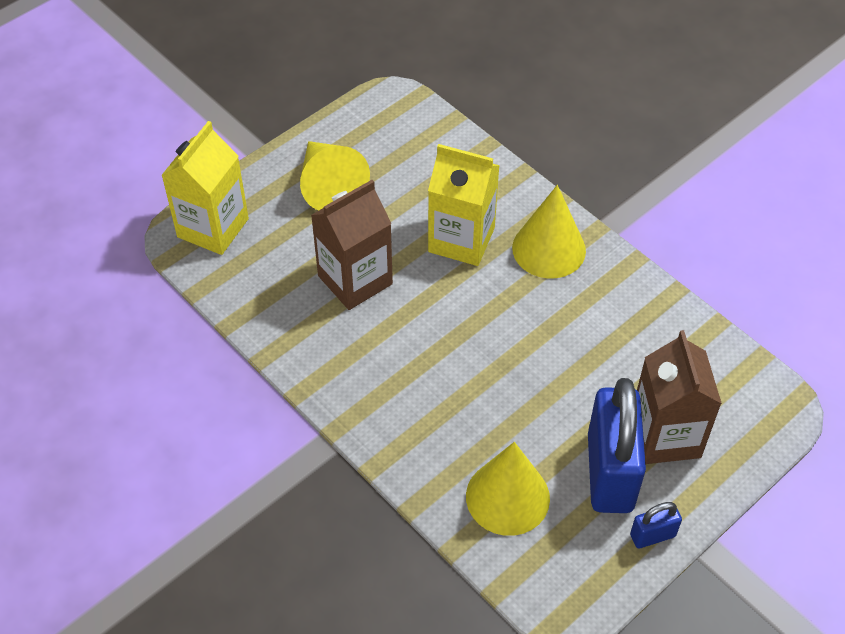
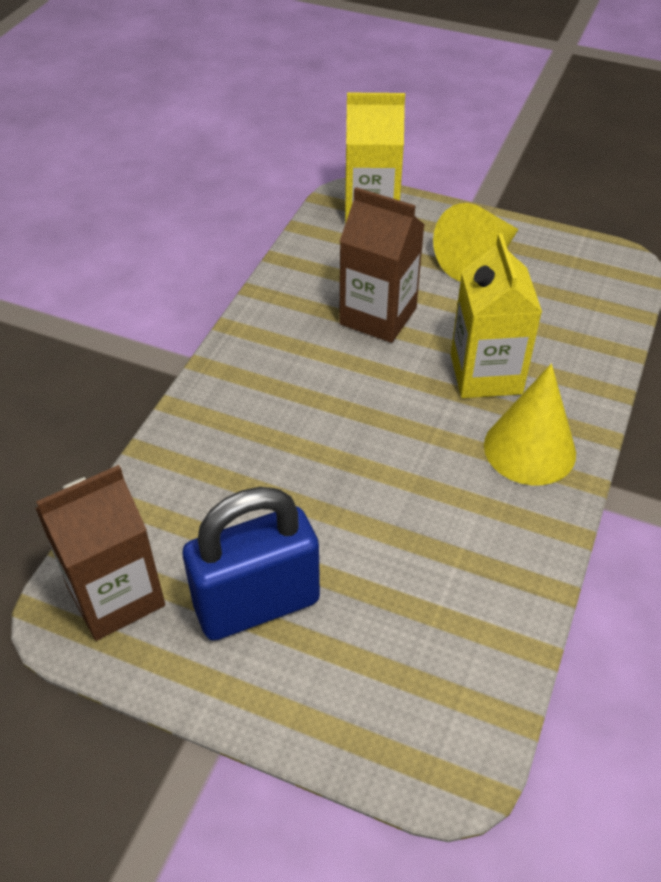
camera: 65 degrees right, 5 degrees down
yellow cone [466,442,550,536] -> none
blue padlock [630,502,682,549] -> none
brown carton [637,330,722,464] -> brown carton moved to [35,465,165,641]

